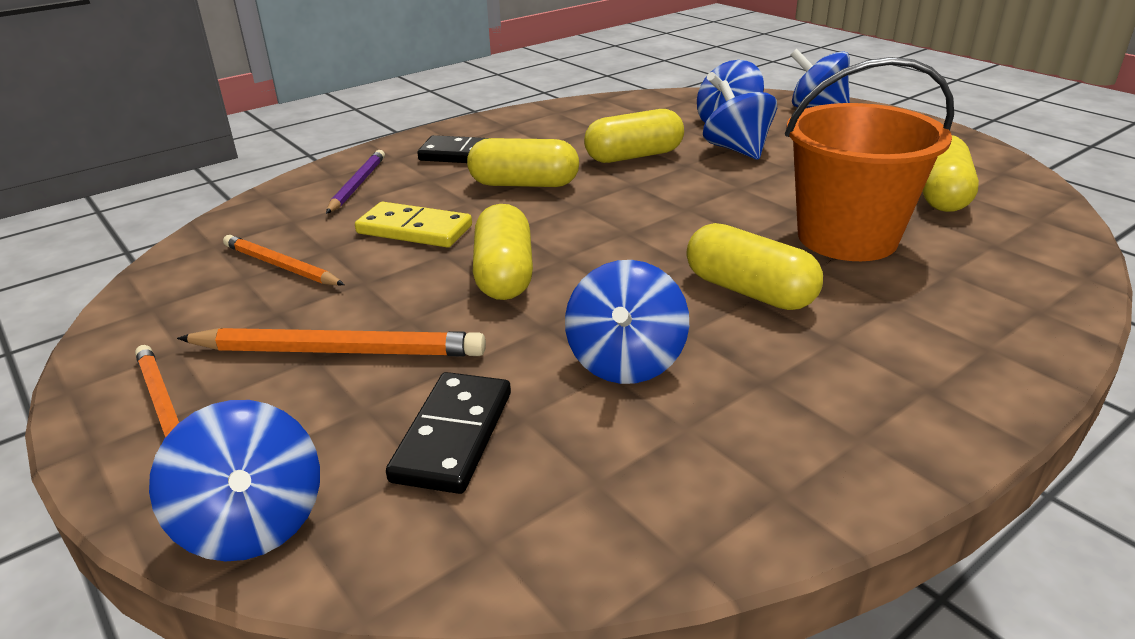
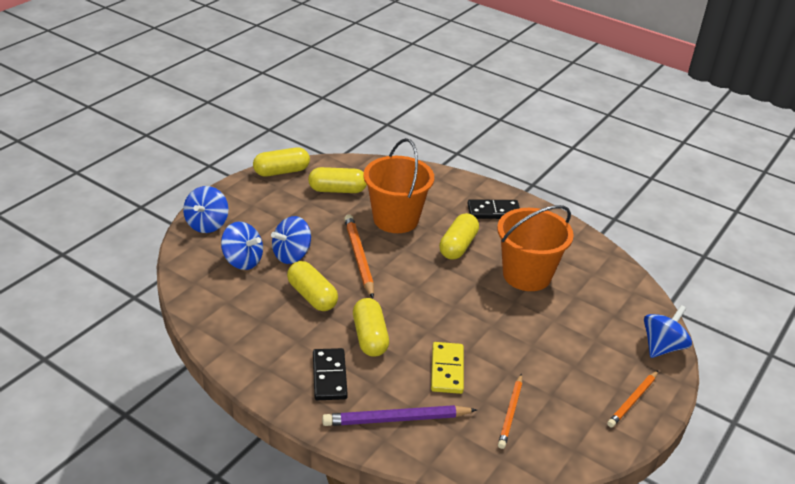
camera: 110 degrees left, 5 degrees up
orange pencil [177,328,486,357] -> orange pencil moved to [344,214,374,298]
purple pencil [326,150,385,214] -> purple pencil [322,405,477,426], size x1.51
black domino [386,372,511,494] -> black domino moved to [467,199,520,219]
yellow capsule [472,204,533,300] -> yellow capsule moved to [253,147,310,176]
blue spinning top [565,260,689,384] -> orange bucket [497,205,574,291]

